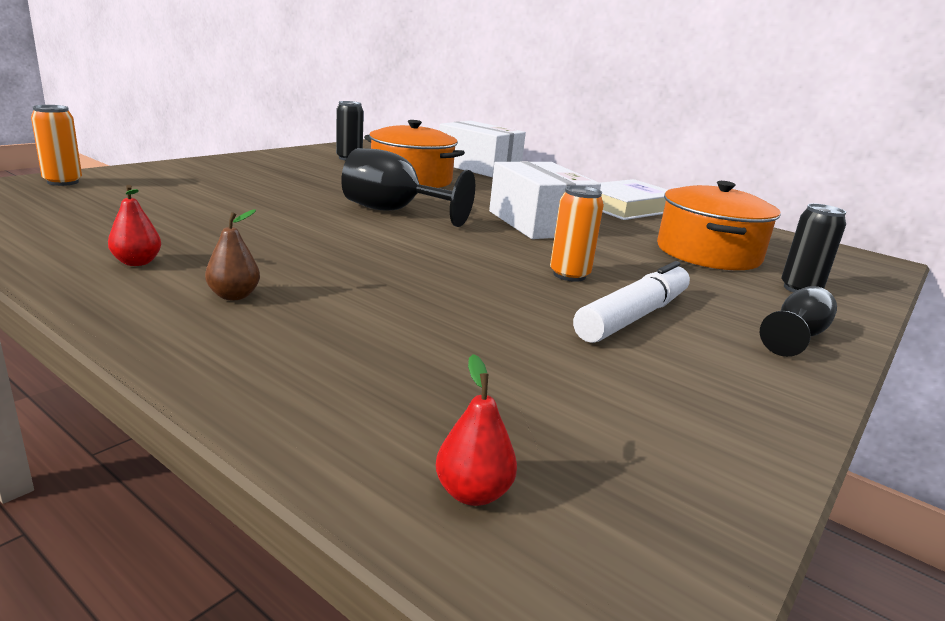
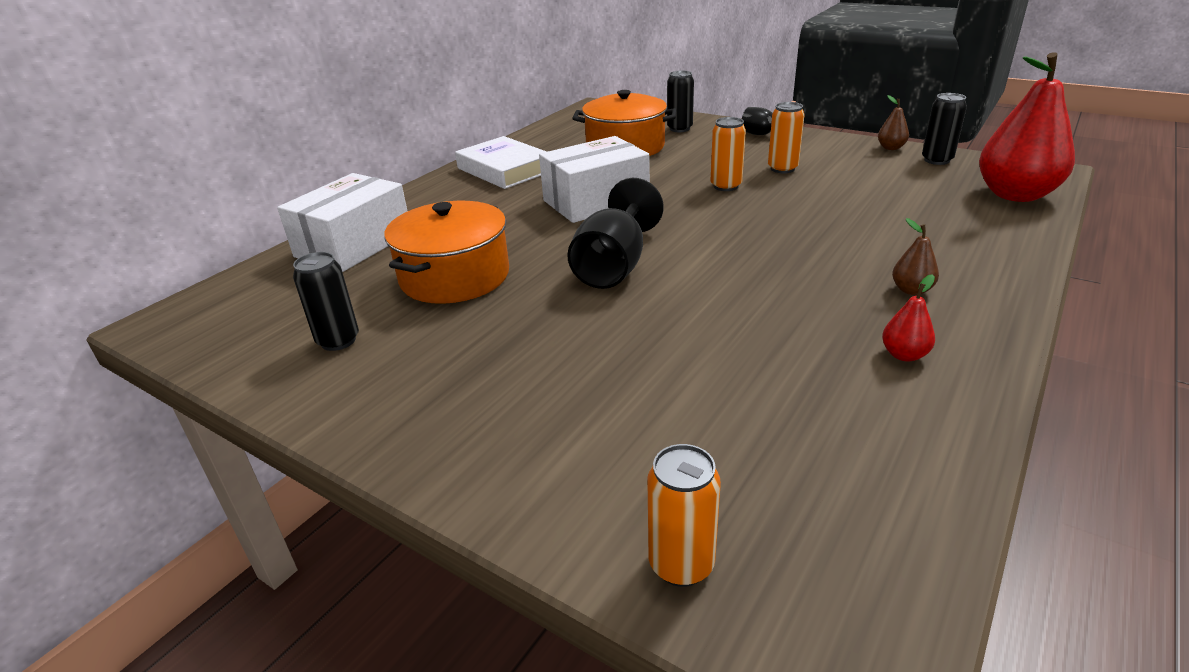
camera: 90 degrees left, 10 degrees up
red pear [436,354,517,506] -> red pear [979,52,1075,202], size x2.37
white marker [573,261,690,343] -> orange can [768,102,805,173]
none -> brown pear [878,95,909,150]
none -> black can [922,93,967,165]

